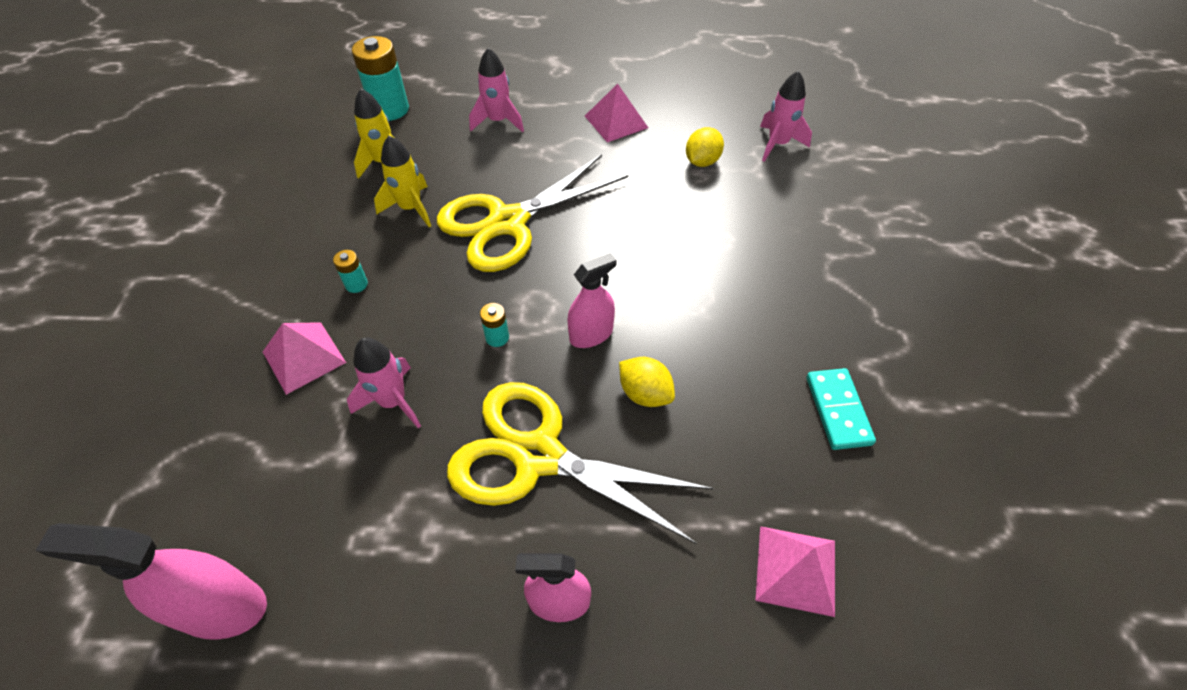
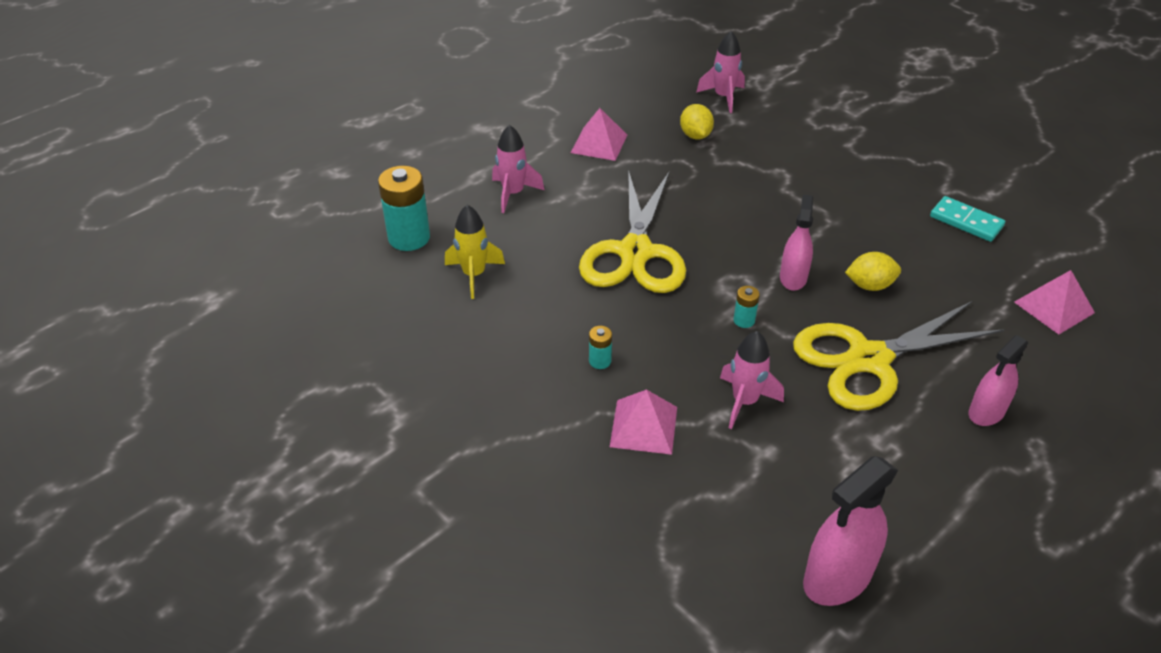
camera: 45 degrees left, 10 degrees down
yellow rocket [374,135,431,227] -> none

